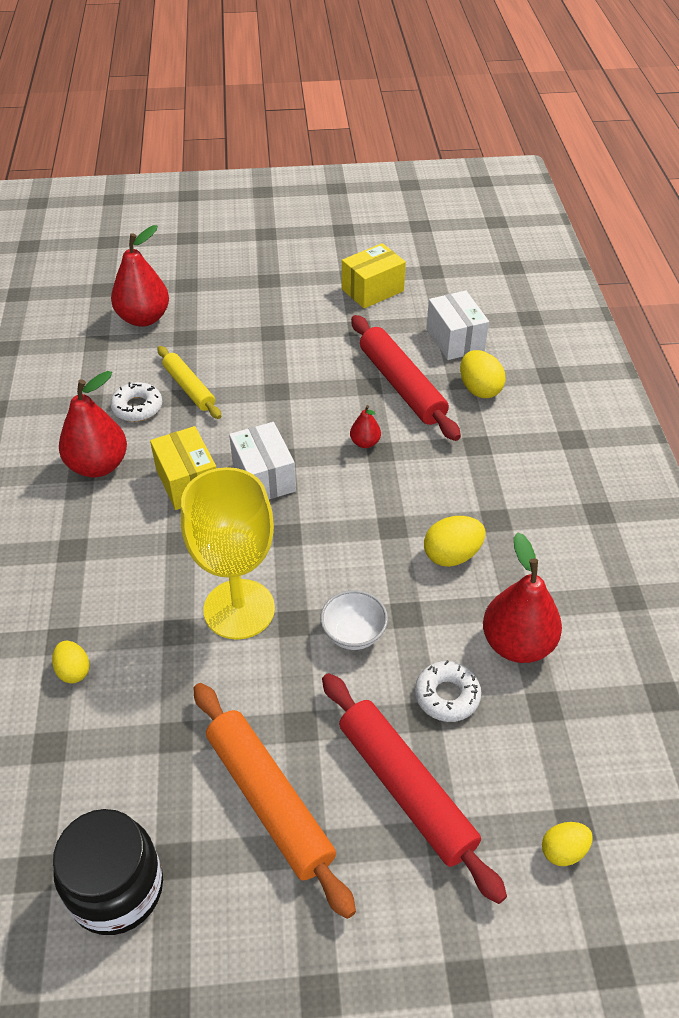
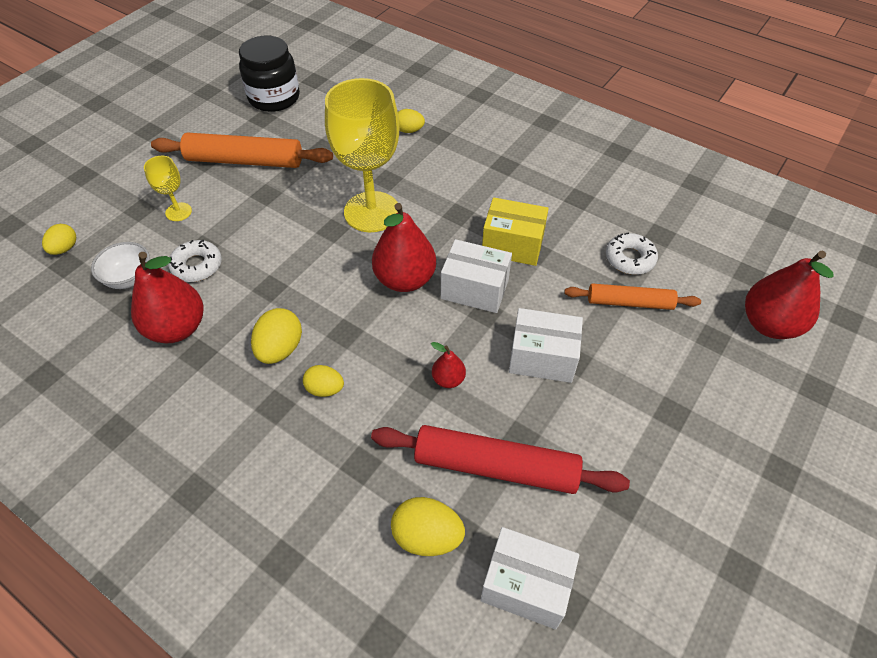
camera: 130 degrees right, 5 degrees up
red pear [59,371,127,477] -> red pear moved to [372,203,436,292]
yellow rolling pin [157,346,221,419] -> orange rolling pin [564,284,701,310]
white bowl [320,590,388,650] -> white bowl moved to [91,242,150,289]
red rolling pin [322,673,507,904] -> yellow goblet [144,156,192,221]
yellow box [342,243,406,308] -> none
none -> yellow egg [303,365,344,397]
none -> white box [509,308,583,383]

